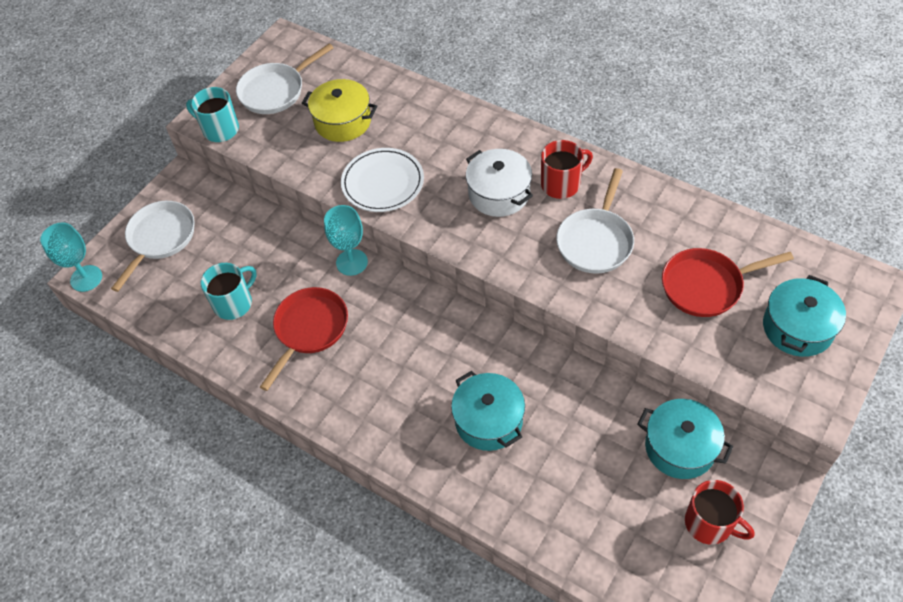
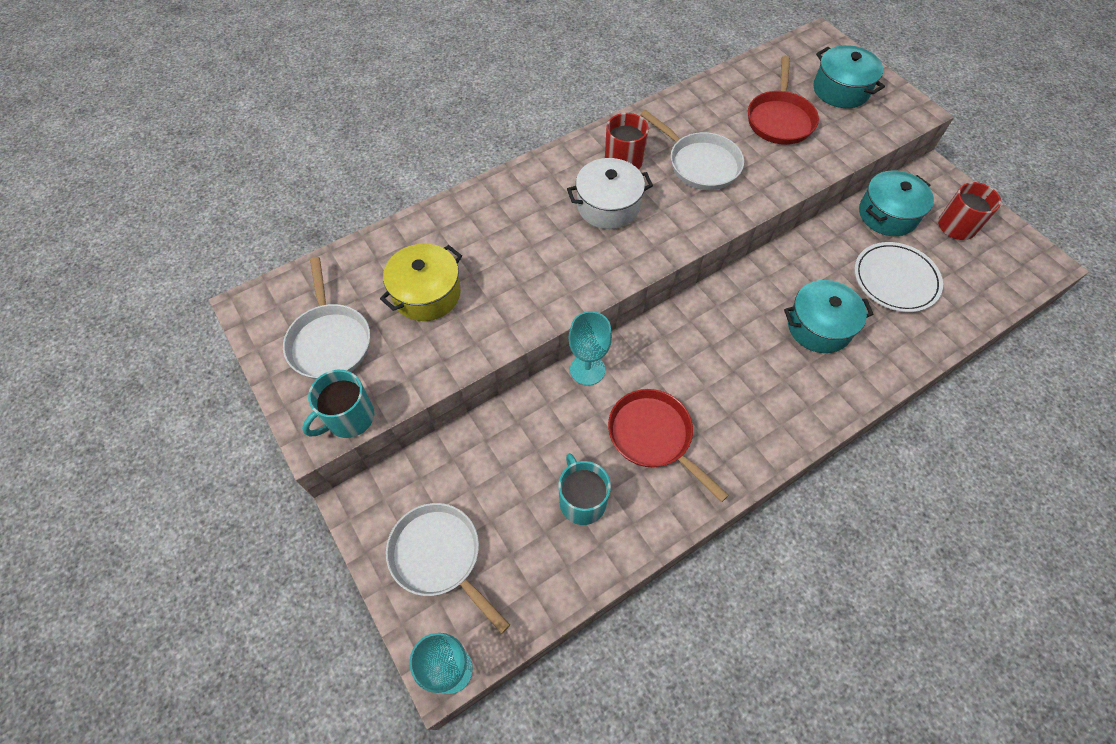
camera: 70 degrees left, 5 degrees up
white plate [341,148,424,212] -> white plate moved to [854,242,943,312]

